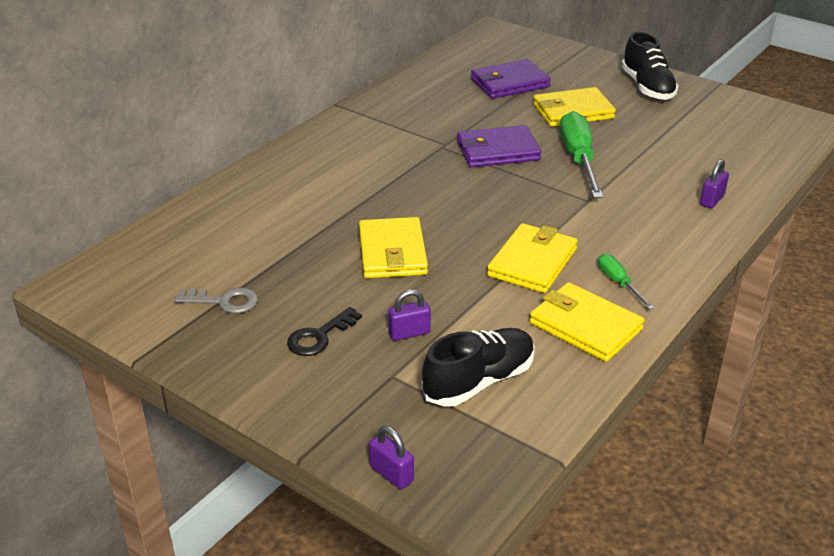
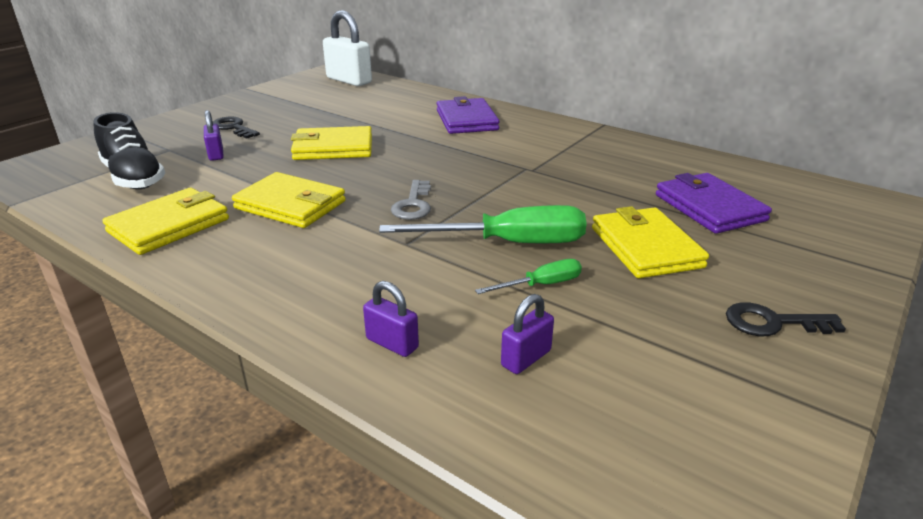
camera: 90 degrees right, 5 degrees down
grey key [174,288,258,313] -> grey key moved to [391,180,431,220]
purple padlock [369,426,414,489] -> purple padlock moved to [501,294,554,374]
purple wallet [457,125,541,168] -> purple wallet moved to [437,96,500,134]
green screwdriver [598,254,654,310] -> green screwdriver moved to [475,259,582,294]
black shoe [621,32,679,100] -> black key [726,302,846,336]
none -> white padlock [323,10,372,86]

